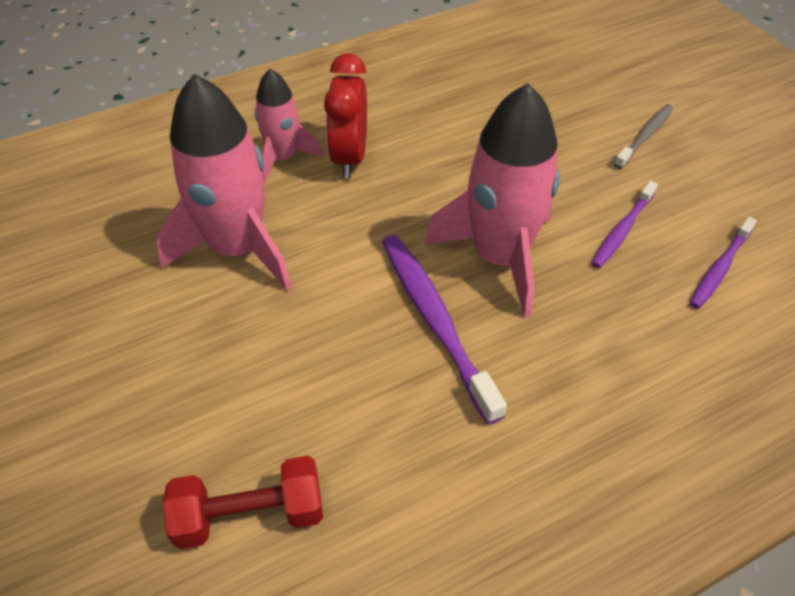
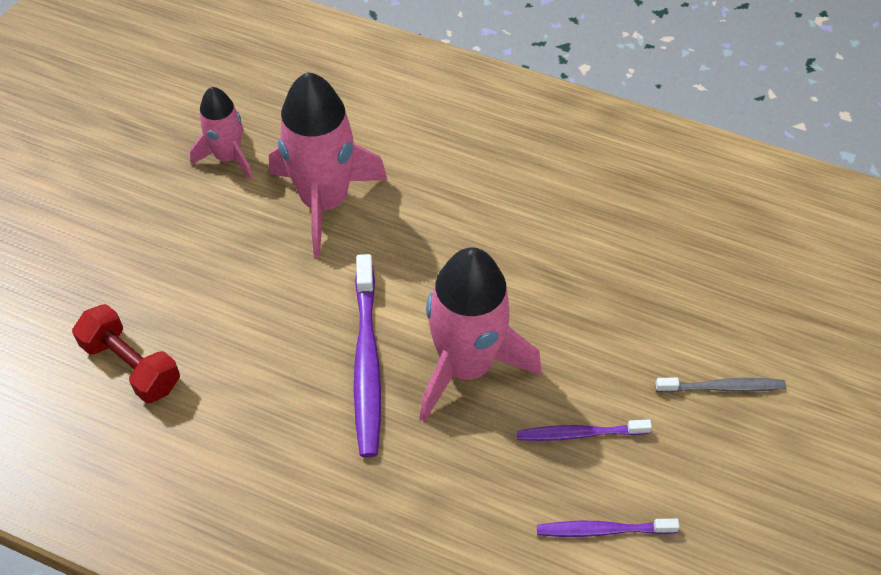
camera: 50 degrees right, 5 degrees up
pink rocket [255,69,323,183] -> pink rocket moved to [190,87,253,180]
red clock [324,53,367,178] -> none
purple toothbrush [382,235,507,424] -> purple toothbrush turned 150 degrees clockwise [354,254,381,457]

